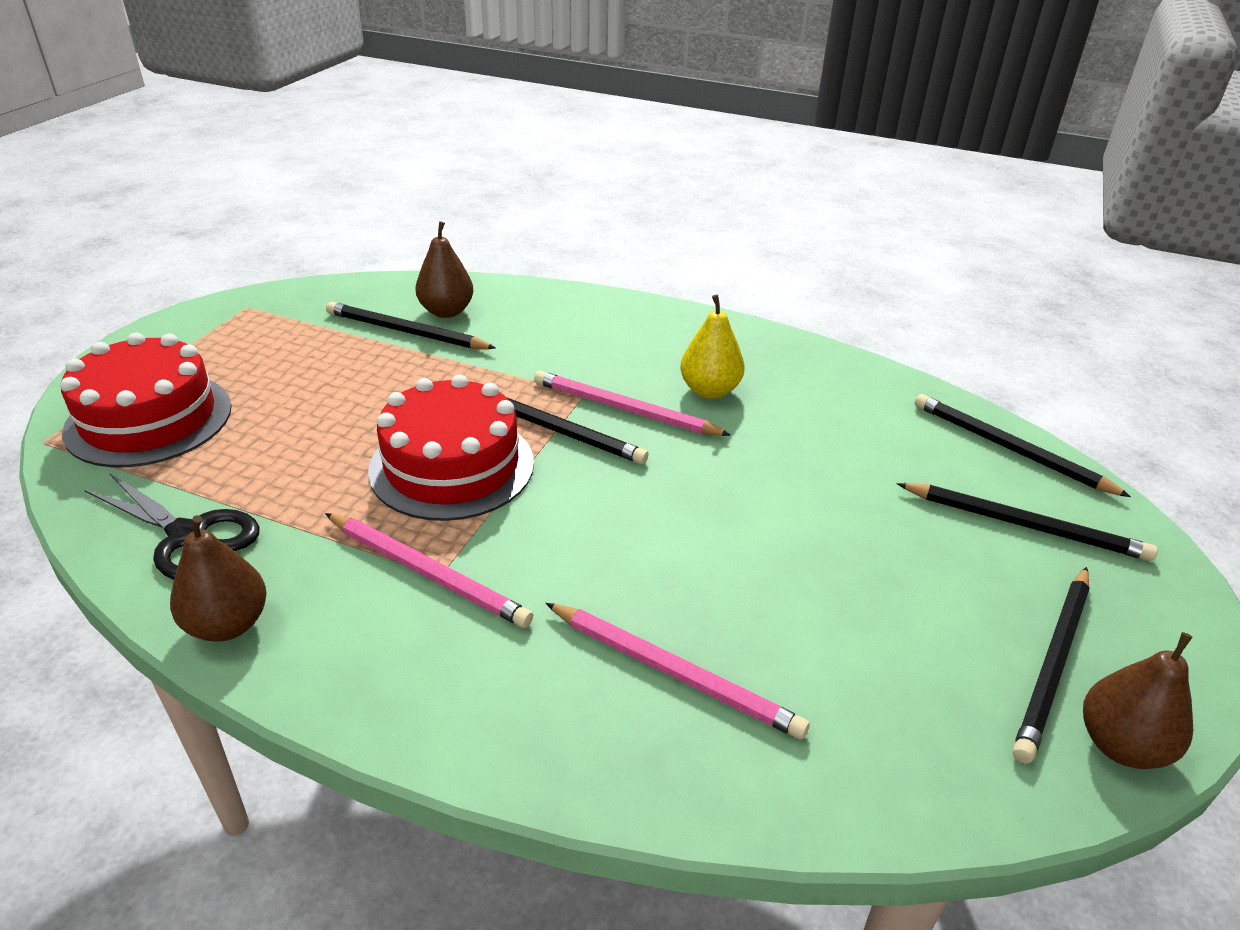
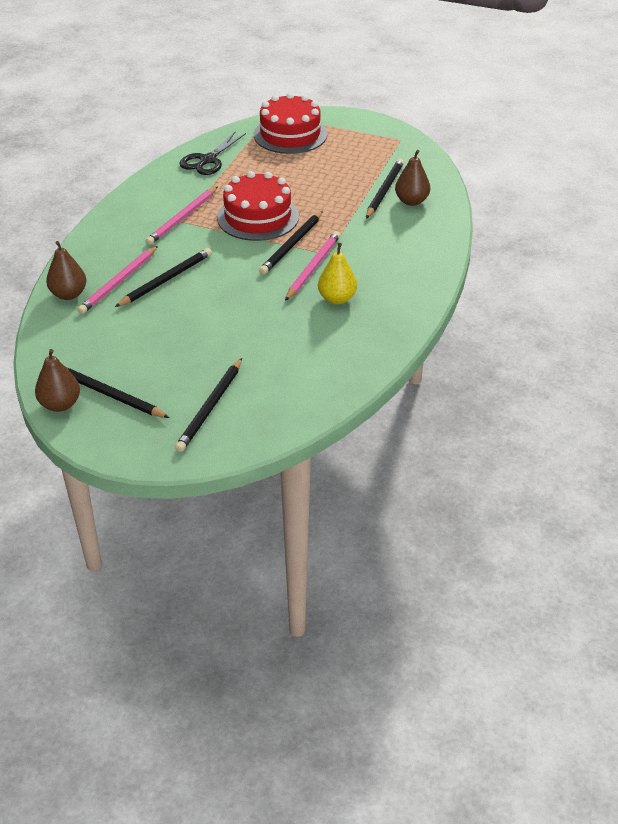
camera: 90 degrees right, 5 degrees up
brown pear [170,515,267,642] -> brown pear moved to [46,241,86,300]
black pencil [915,394,1131,497] -> black pencil moved to [115,248,212,307]

